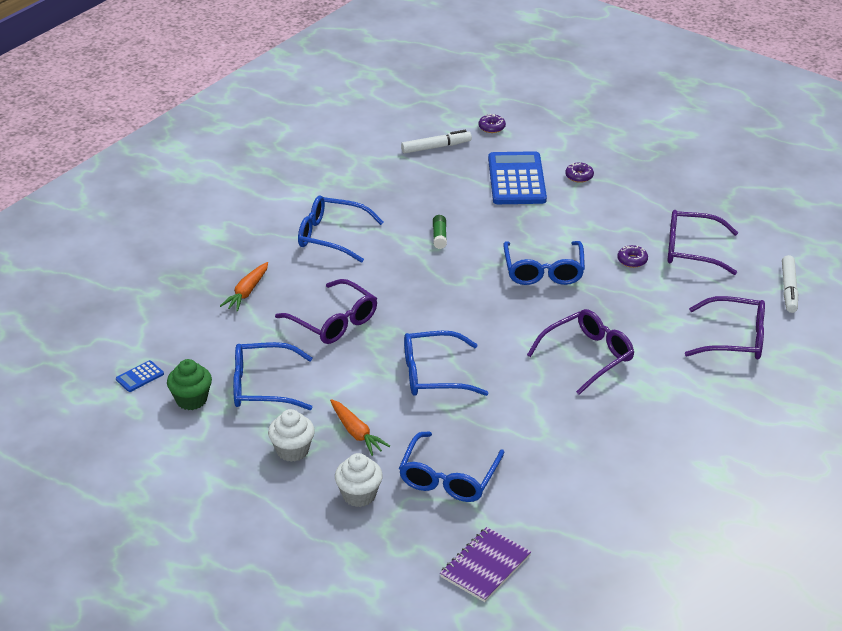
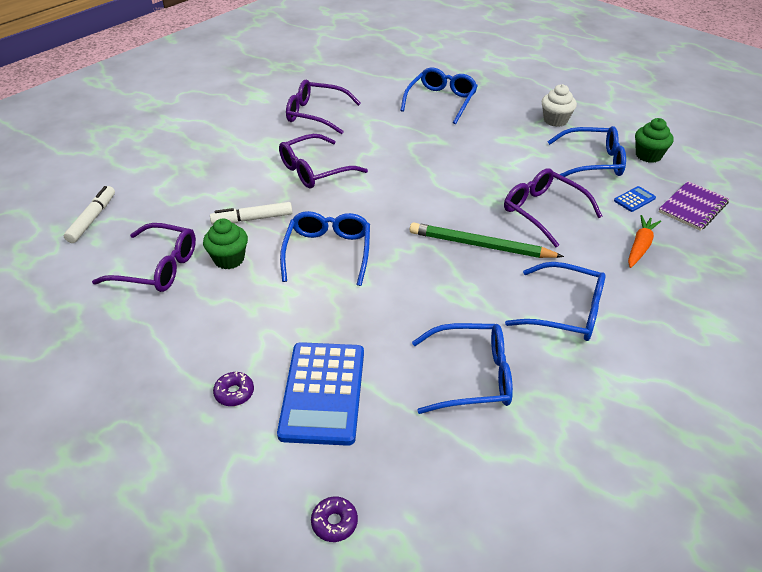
camera: 175 degrees left, 5 degrees up
blue calculator [116,360,164,392] -> blue calculator moved to [614,186,656,212]
orange carrot [330,399,390,456] -> none
white cupcake [335,453,383,507] -> none
white marker [401,130,472,154] -> white marker moved to [210,202,292,225]
blue glasses [404,331,488,396] -> blue glasses moved to [412,323,513,414]
green glue stick [433,215,447,249] -> none
purple notebook [440,527,531,602] -> purple notebook moved to [659,181,729,231]
purple donut [617,245,648,268] -> green cupcake [203,219,248,269]
purple glasses [685,296,765,359] -> purple glasses moved to [286,79,361,134]
none -> green pencil [410,222,564,258]

